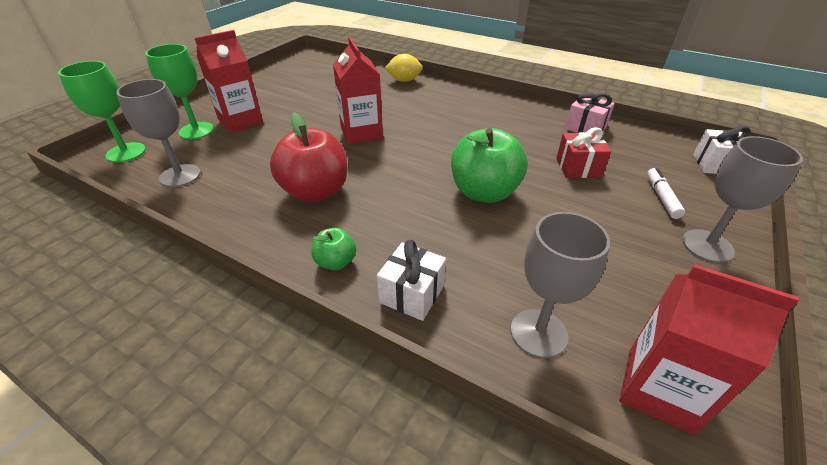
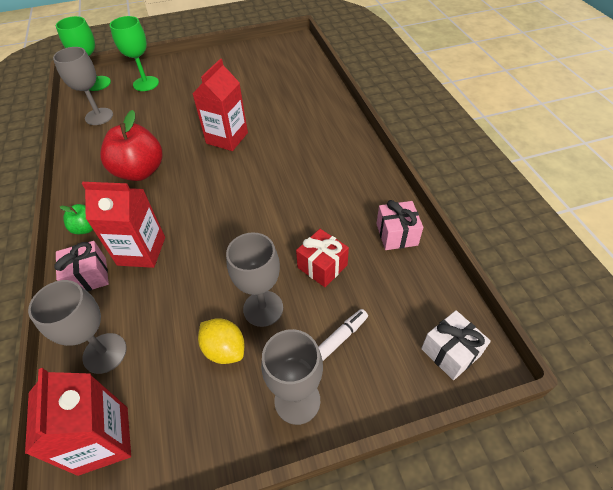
camera: 45 degrees right, 10 degrees up
red carton [195,30,263,133] -> red carton moved to [82,182,165,268]
white gift [377,240,446,321] -> pink gift [55,241,109,291]
yellow lemon [385,54,423,82] -> yellow lemon moved to [198,318,244,364]
green apple [451,128,528,203] -> none
none -> grey goblet [226,232,283,327]

